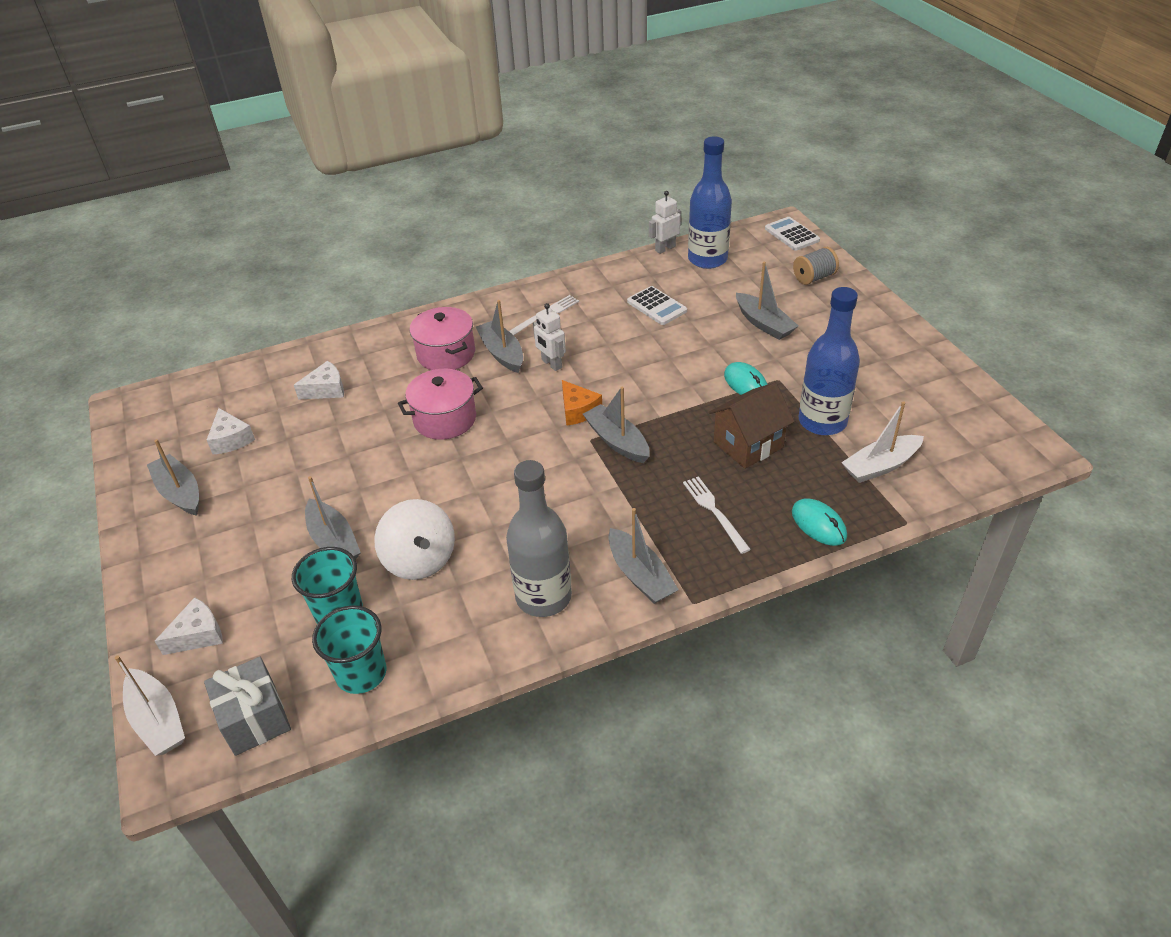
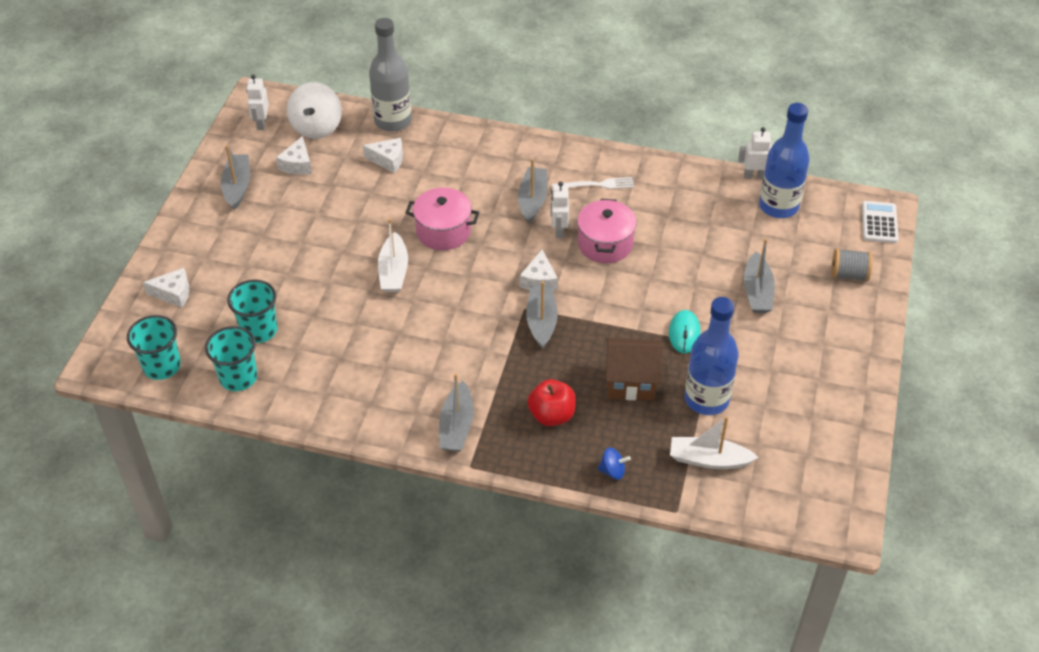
camera: 35 degrees right, 5 degrees up
white boat [115,656,185,756] -> white boat moved to [378,219,408,292]
grey gift [204,657,291,756] -> turquoise cup [127,315,181,380]
grey boat [305,476,361,560] -> none
white spinning top [374,499,455,580] -> white spinning top moved to [287,82,342,139]
pink pot [410,307,475,370] -> pink pot moved to [577,199,637,263]
grey bottle [506,460,572,617] -> grey bottle moved to [369,18,412,132]
orange cheese [562,380,602,426] -> white cheese [520,250,558,291]
white calculator [627,286,687,325] -> none
white fork [683,476,751,554] -> red apple [527,379,576,426]
turquoise mouse [792,498,847,546] -> blue spinning top [597,448,631,480]
none -> white robot [246,75,269,130]

